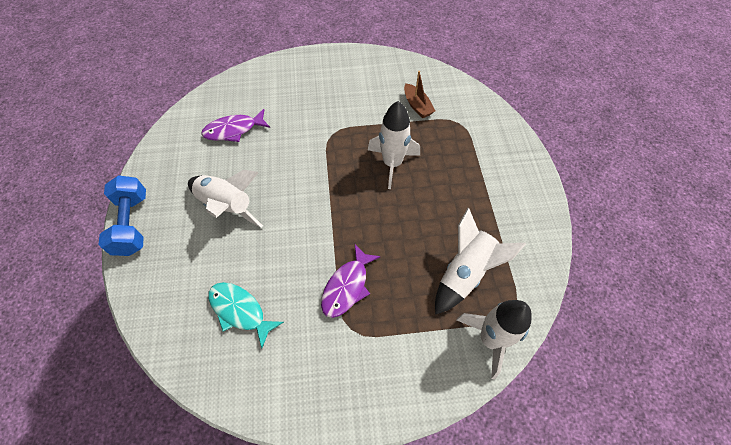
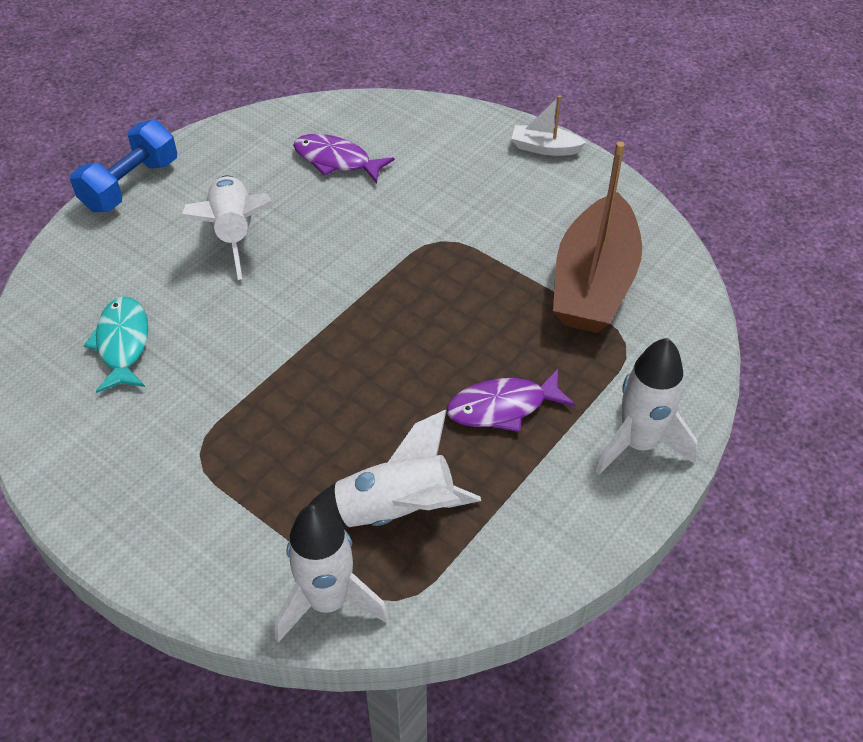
camera: 45 degrees right, 10 degrees down
purple fish [321,244,381,318] -> purple fish moved to [447,369,575,432]
white rocket [368,101,420,189] -> white rocket moved to [596,338,698,475]
brown boat [404,71,435,118] -> brown boat [553,142,642,333], size x2.20
none -> white boat [511,95,587,156]

